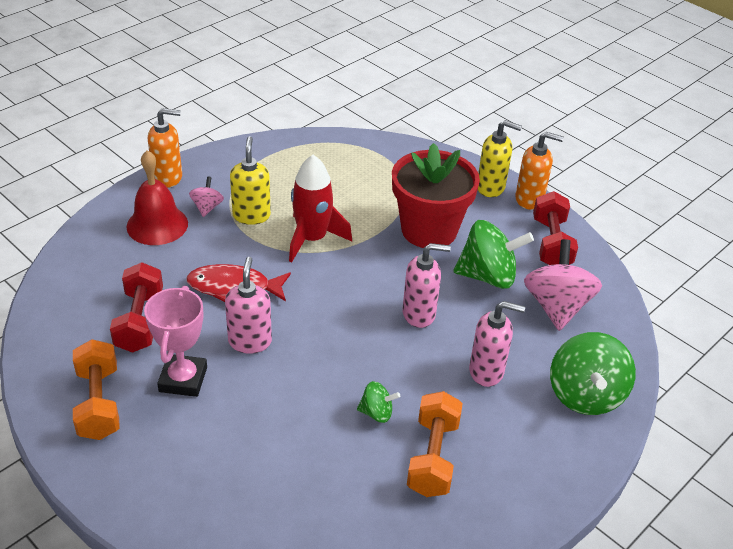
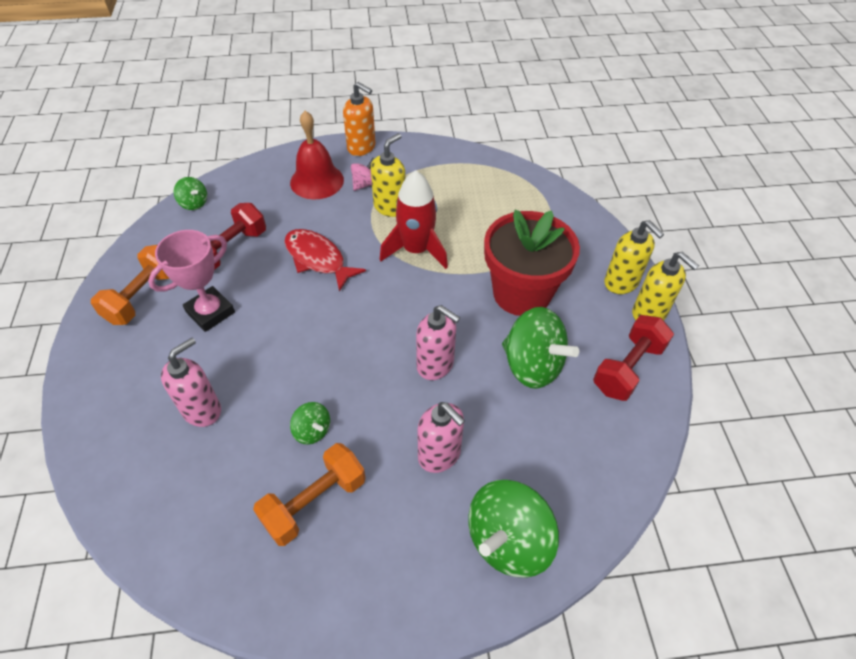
camera: 40 degrees right, 10 degrees up
pink soap dispenser [225,257,272,354] -> pink soap dispenser moved to [161,338,221,427]
orange soap dispenser [515,132,564,210] -> yellow soap dispenser [632,252,699,320]
pink spinning top [524,239,602,331] -> none
none -> green spinning top [174,177,207,210]

